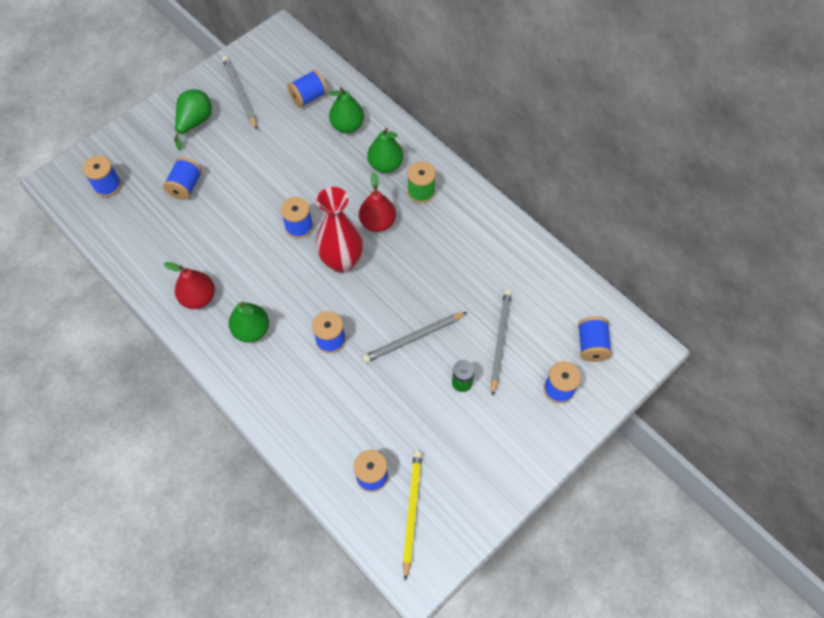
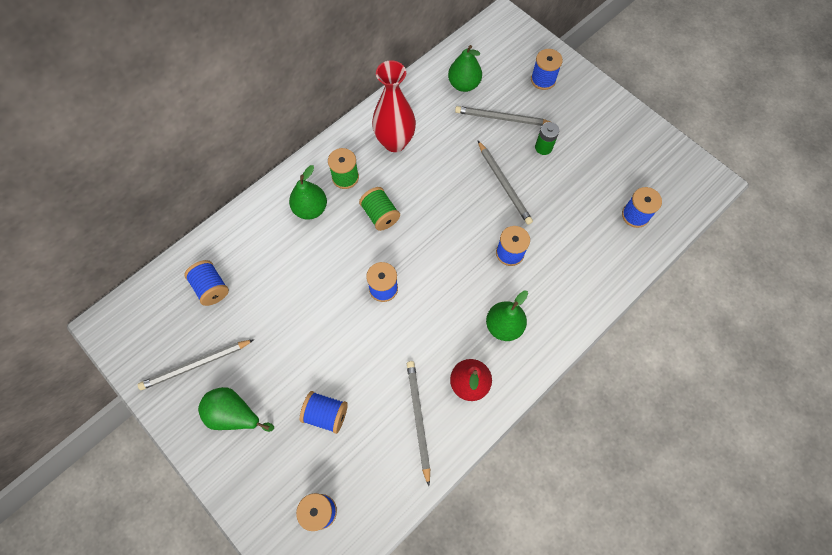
camera: 90 degrees left, 5 degrees up
red vase [316,187,363,273] -> red vase moved to [372,60,416,152]
green pear [329,87,364,133] -> green pear moved to [448,45,482,92]
red pear [359,172,396,232] -> green spool [359,187,400,231]
yellow pencil [403,451,422,581] -> none
blue spool [578,317,612,362] -> none
none -> grey pencil [407,361,430,486]

